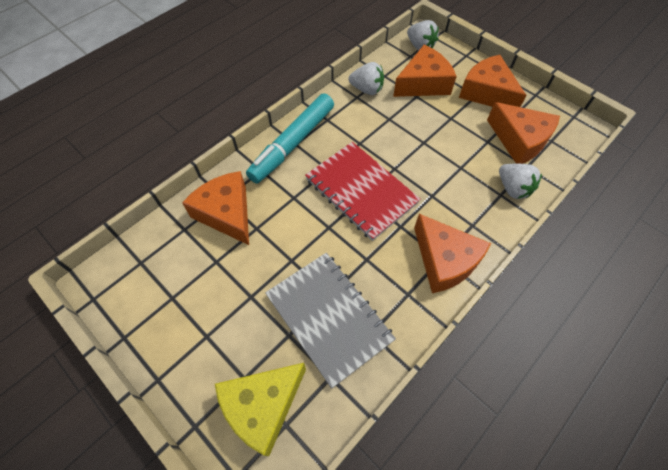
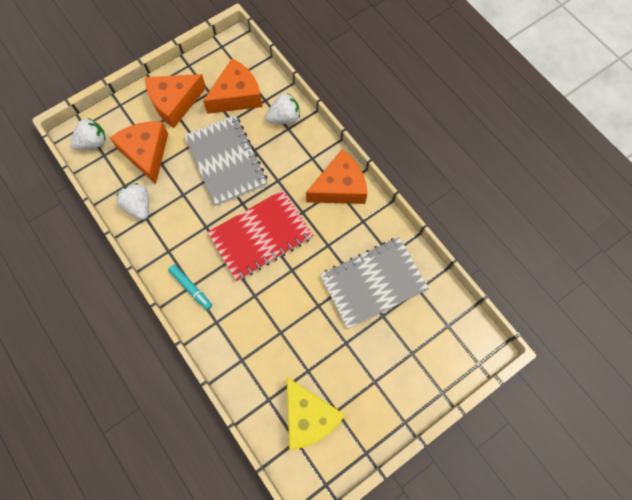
camera: 80 degrees left, 10 degrees up
orange cheese [182,171,249,245] -> none
yellow cheese [215,363,306,456] -> yellow cheese moved to [287,377,345,450]
turquoise marker [246,93,334,184] -> turquoise marker [168,265,212,310], size x0.48
white strawberry [348,62,384,95] -> white strawberry turned 60 degrees counterclockwise [116,183,149,220]
none -> grey notebook [184,115,268,206]

